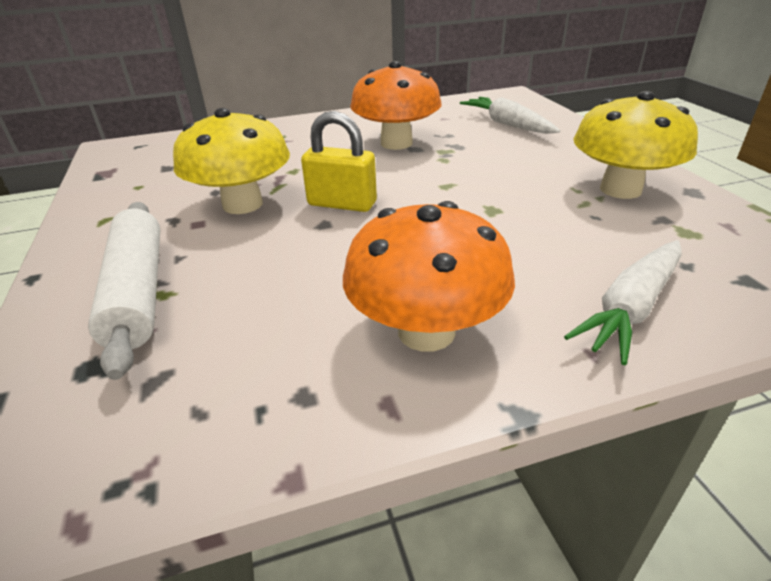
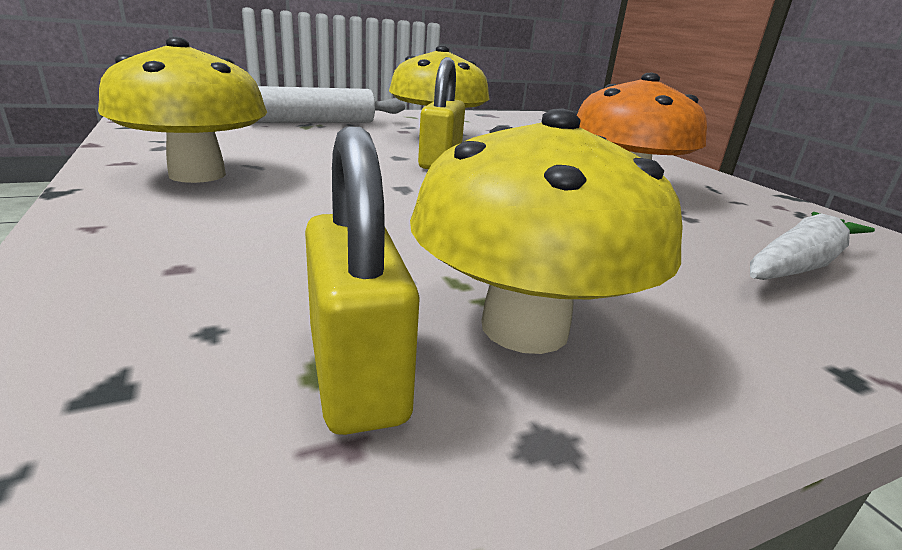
camera: 80 degrees right, 10 degrees down
orange mushroom [343,201,515,352] -> yellow mushroom [98,36,267,183]
white carrot [564,240,682,365] -> none
none -> yellow padlock [305,127,420,435]

